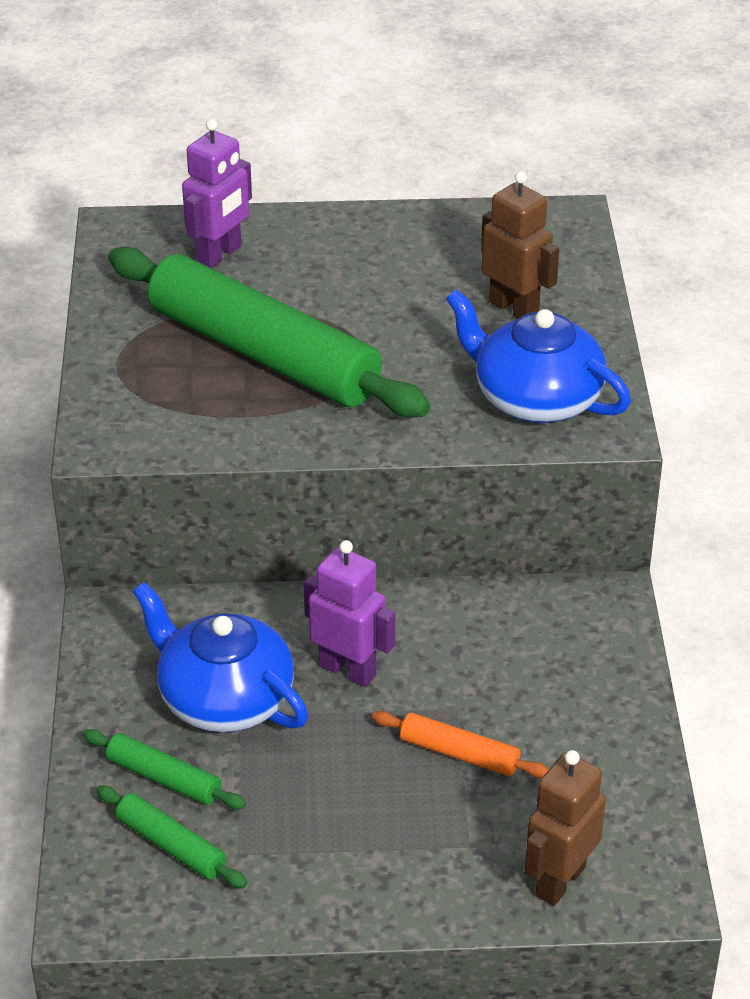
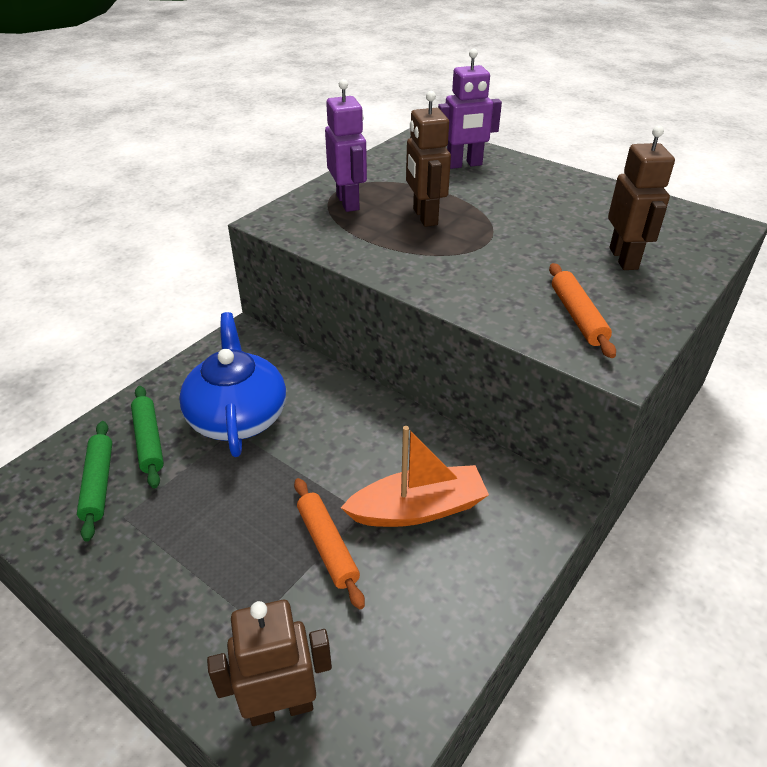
camera: 40 degrees right, 0 degrees up
green rolling pin [108,247,430,418] -> brown robot [406,91,451,227]
purple robot [304,540,395,687] -> purple robot moved to [325,79,367,212]
blue teapot [446,289,631,423] -> orange rolling pin [549,263,616,358]
none -> orange boat [341,426,489,527]

